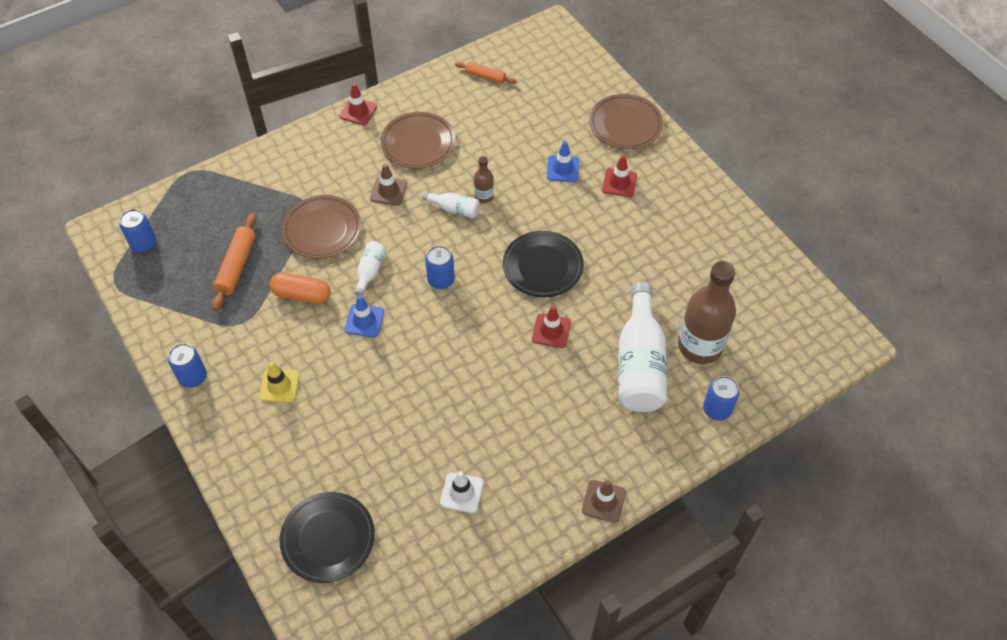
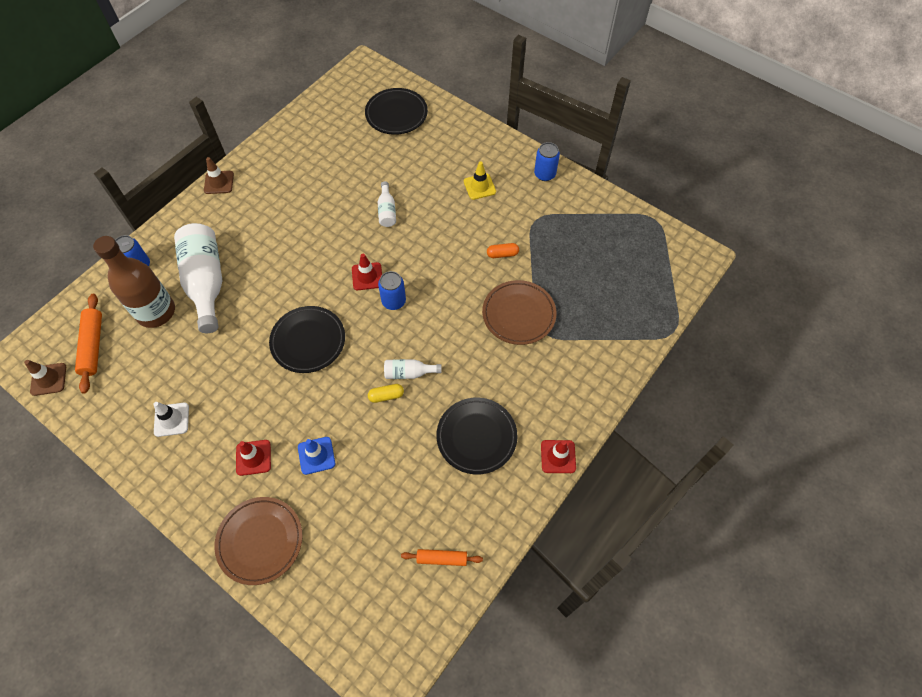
camera: 160 degrees right, 5 degrees up
blue can [119,209,156,253] -> none
orange rolling pin [212,213,257,311] -> orange rolling pin moved to [75,294,102,393]
orange capsule [270,272,331,304] -> orange capsule [487,243,519,258], size x0.62
blue traffic cone [345,295,384,337] -> none
white bottle [354,241,386,297] -> white bottle moved to [378,181,396,227]
brown traffic cone [370,164,407,205] -> brown traffic cone moved to [24,360,66,396]
brown plate [381,112,455,169] -> black plate [436,398,518,475]
white traffic cone [440,471,484,513] -> white traffic cone moved to [153,402,189,437]
brown bottle [474,156,494,203] -> yellow capsule [368,384,404,403]
red traffic cone [532,305,571,348] -> red traffic cone moved to [352,254,382,290]

